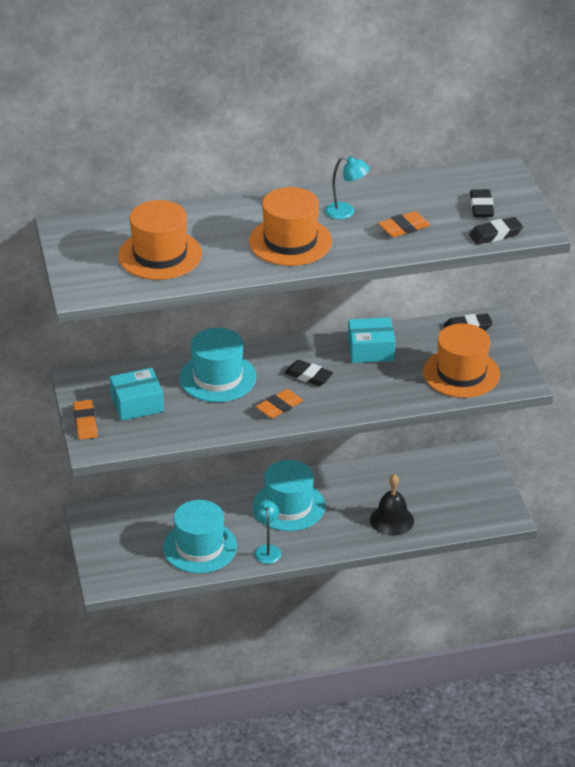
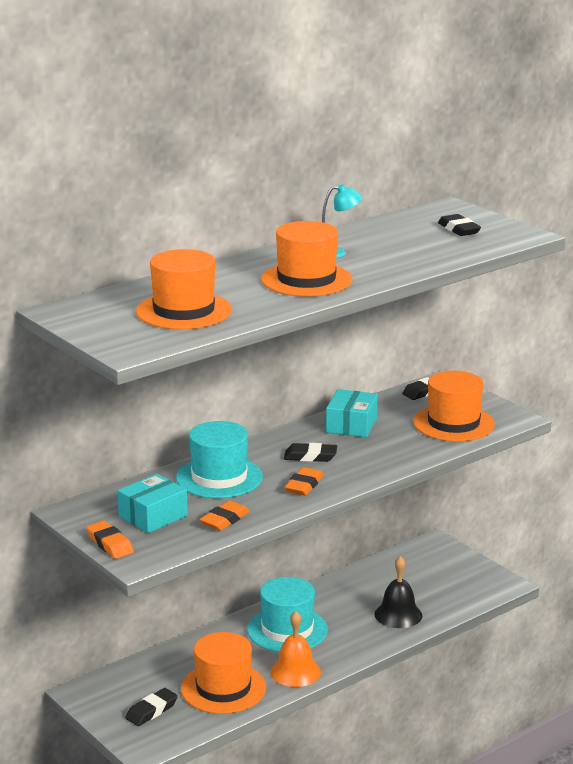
camera: 25 degrees left, 15 degrees down
turquoise hat [163,500,237,573] -> orange hat [181,632,266,714]
turquoise lamp [253,500,281,564] -> orange bell [270,611,321,687]
turquoise box [348,317,395,363] -> turquoise box turned 45 degrees counterclockwise [326,389,378,437]
orange eraser [378,211,430,237] -> orange eraser moved to [199,501,250,531]
black eraser [469,217,523,245] -> black eraser moved to [125,688,178,726]

